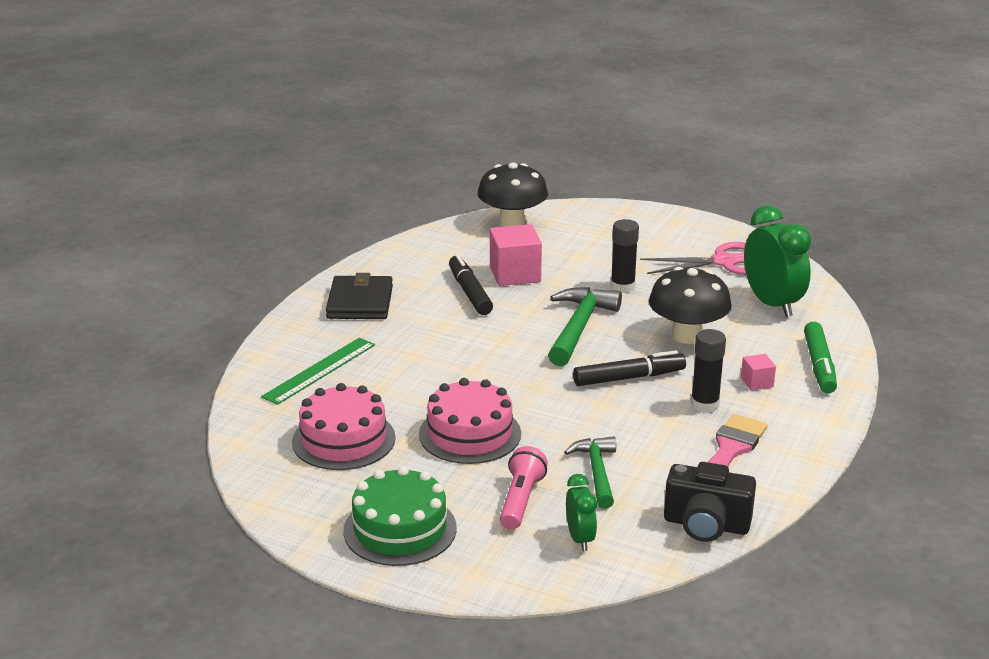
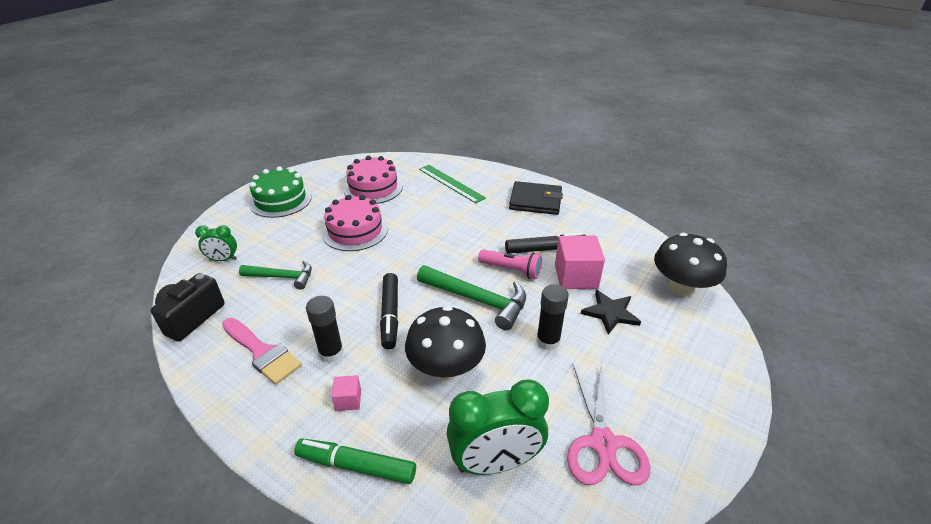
camera: 100 degrees right, 10 degrees up
pink flashlight [500,446,548,530] -> pink flashlight moved to [478,249,542,279]
none -> black star [581,290,641,335]

